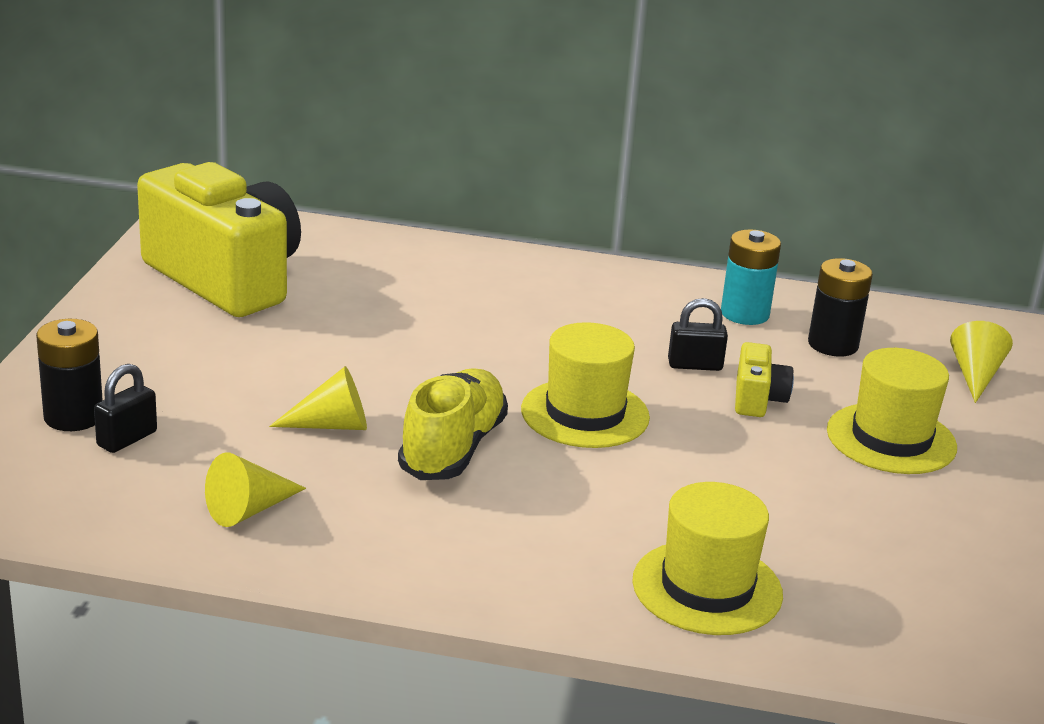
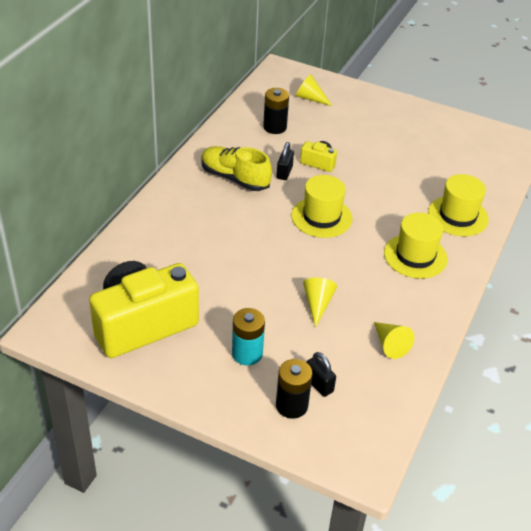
camera: 75 degrees left, 15 degrees up
yellow shoe [398,368,508,480] -> yellow shoe moved to [201,146,272,191]
turquoise battery [721,229,781,325] -> turquoise battery moved to [232,308,265,365]
yellow hat [827,348,957,474] -> yellow hat moved to [384,213,448,279]

